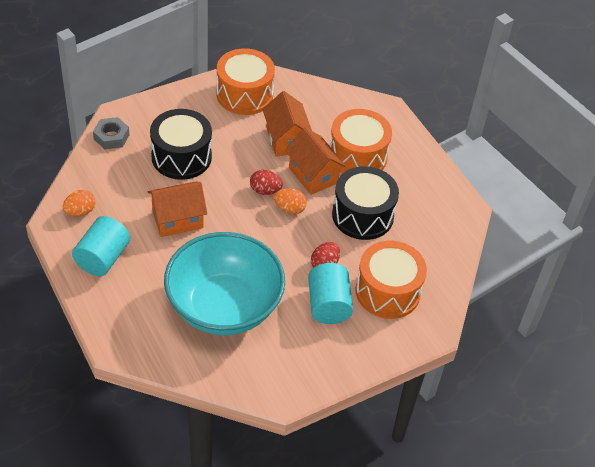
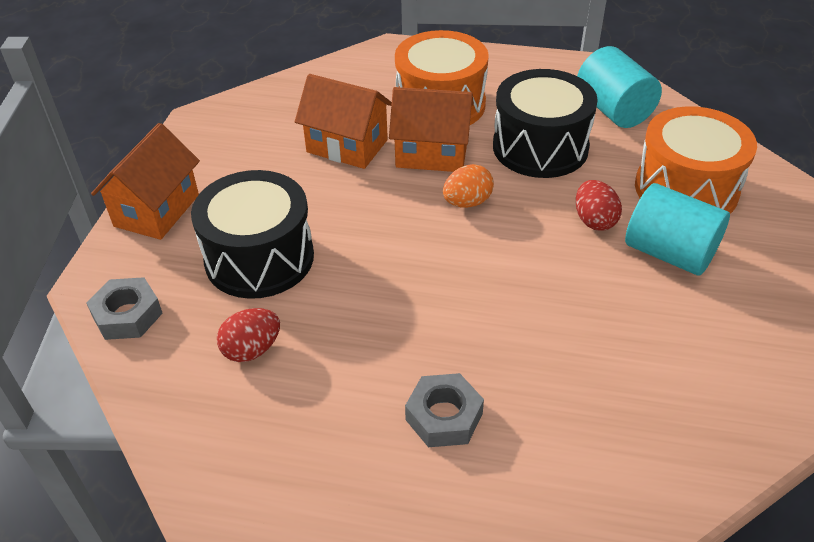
camera: 45 degrees left, 5 degrees down
orange egg [63,190,96,217] -> none
turquoise cylinder [72,216,130,276] -> turquoise cylinder moved to [577,46,662,128]
orange house [148,181,207,237] -> orange house moved to [91,123,200,240]
turquoise bowl [164,232,285,335] -> none
orange drum [216,48,275,115] -> none
red egg [250,170,283,195] -> red egg moved to [217,308,280,362]
none -> grey nut [405,373,484,447]

